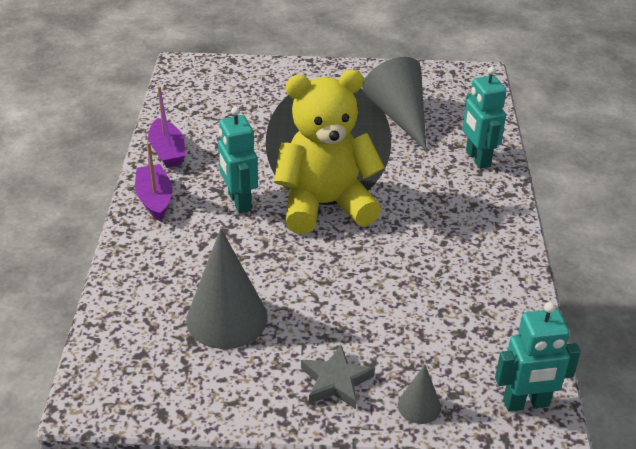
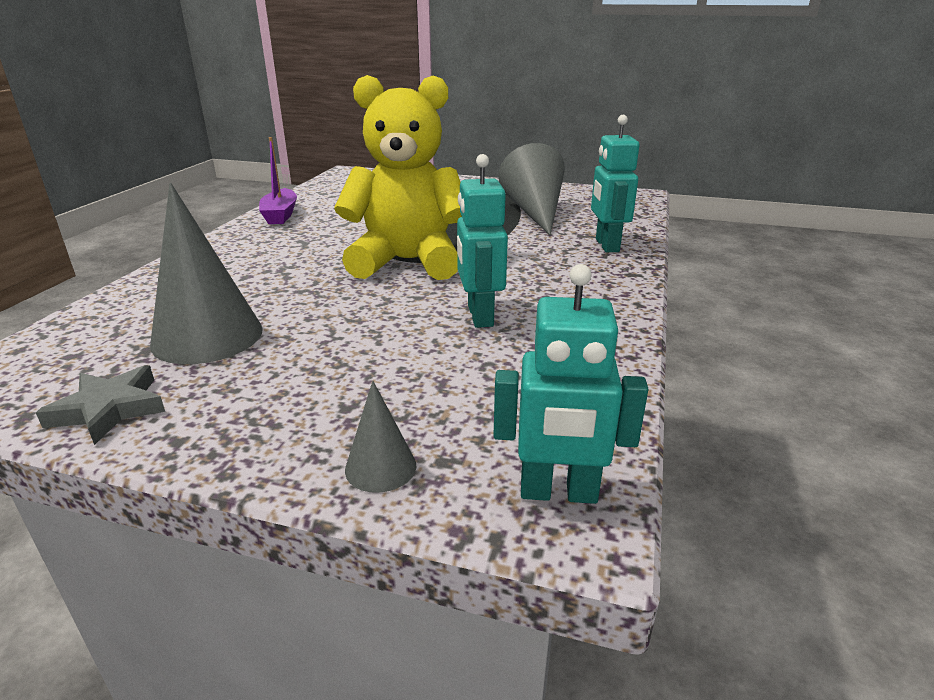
camera: 15 degrees right, 10 degrees down
purple boat [135,142,173,221] -> none
turquoise robot [218,107,258,213] -> turquoise robot moved to [457,154,508,328]
grey star [301,345,375,409] -> grey star moved to [36,365,165,445]

